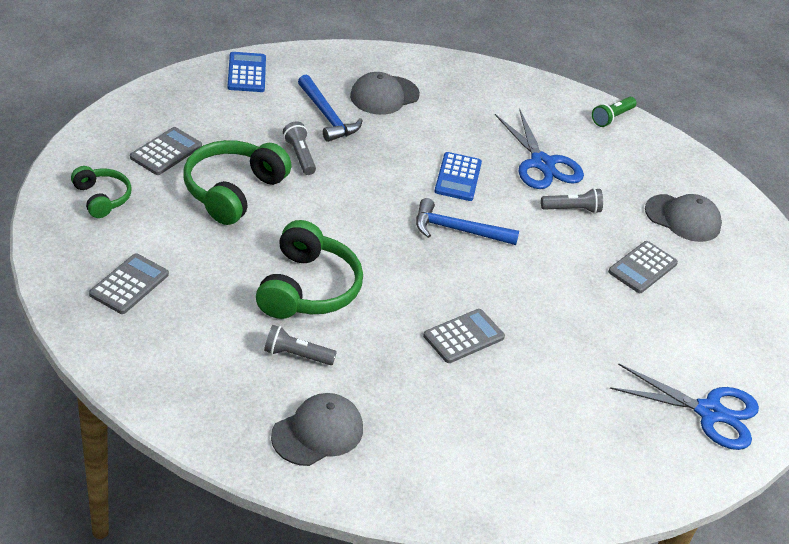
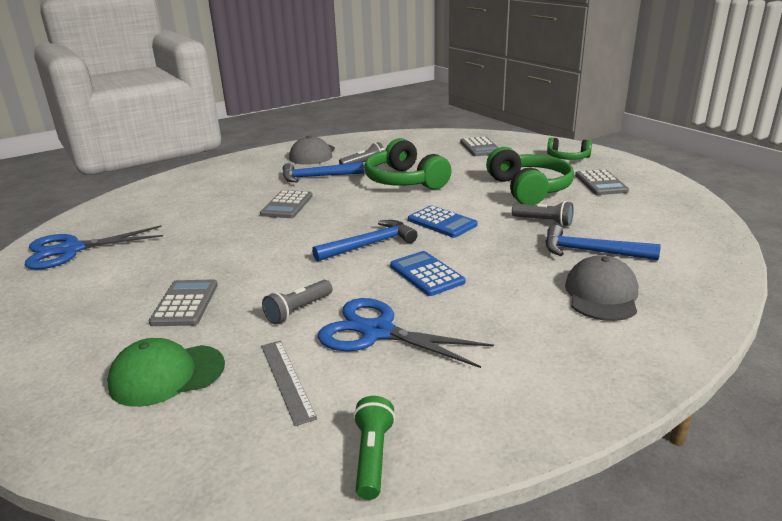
camera: 145 degrees right, 15 degrees down
blue calculator [227,52,266,92] -> blue calculator moved to [408,205,478,238]
grey cap [645,194,722,242] -> green cap [107,338,225,407]
none -> grey ruler [261,341,317,426]
none -> blue hammer [283,162,364,182]

